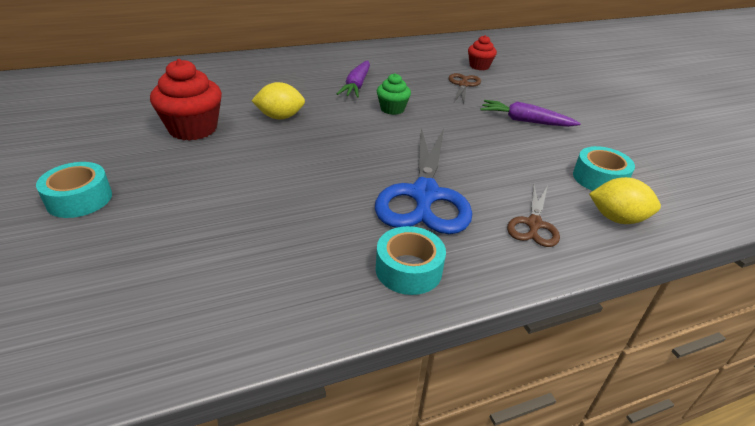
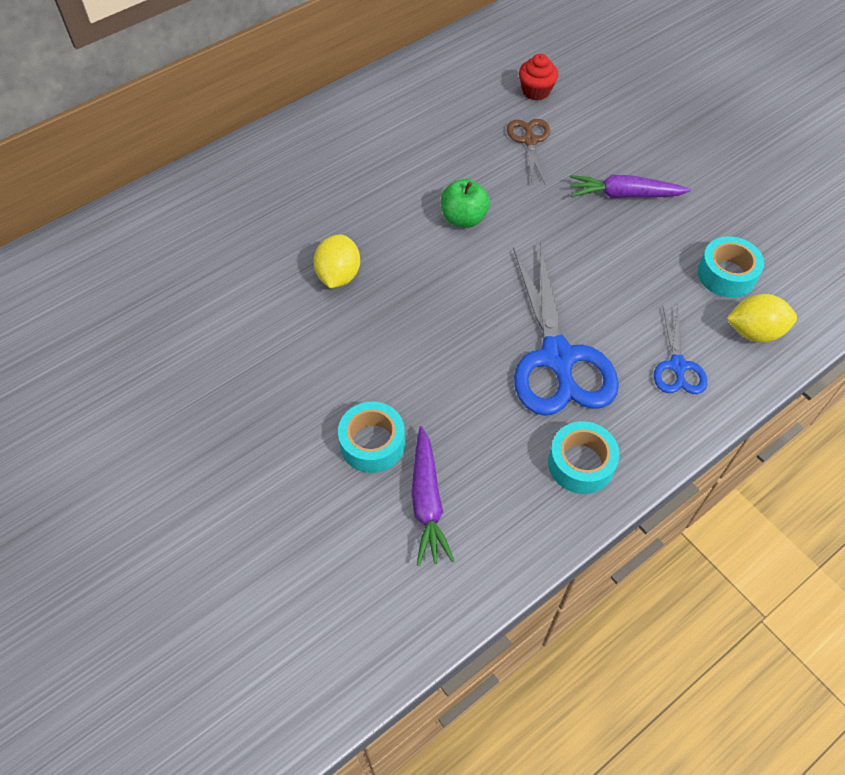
camera: 15 degrees left, 20 degrees up
turquoise tape [36,162,112,218] -> turquoise tape moved to [338,402,405,473]
red cupcake [150,59,222,141] -> none
yellow lemon [252,82,305,119] -> yellow lemon turned 60 degrees counterclockwise [314,235,360,288]
purple carrot [337,60,370,98] -> purple carrot moved to [411,426,454,566]
green cupcake [377,73,411,115] -> green apple [441,179,490,228]
brown scissors [507,185,560,247] -> blue scissors [654,305,707,394]

